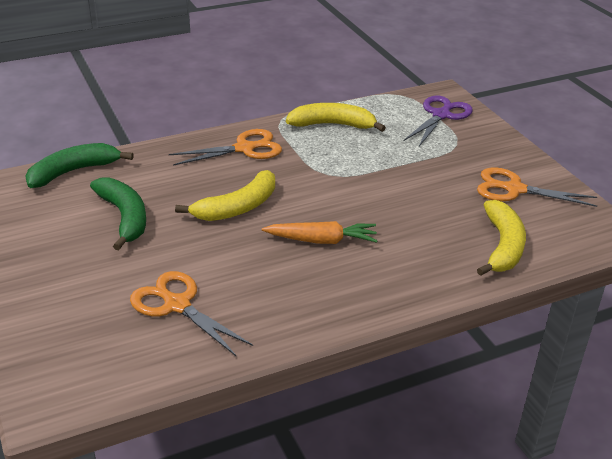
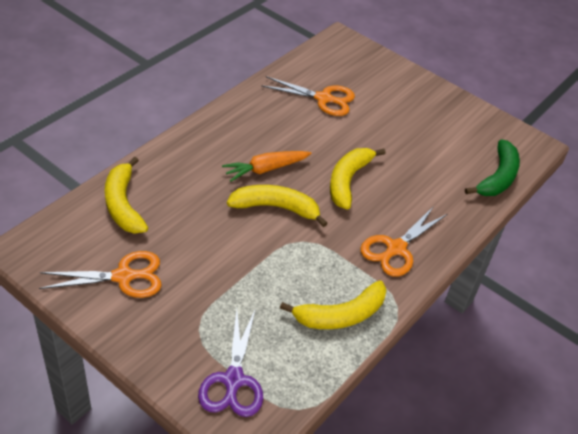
camera: 150 degrees right, 10 degrees up
green banana [90,177,146,250] -> none
none -> yellow banana [227,185,328,227]

